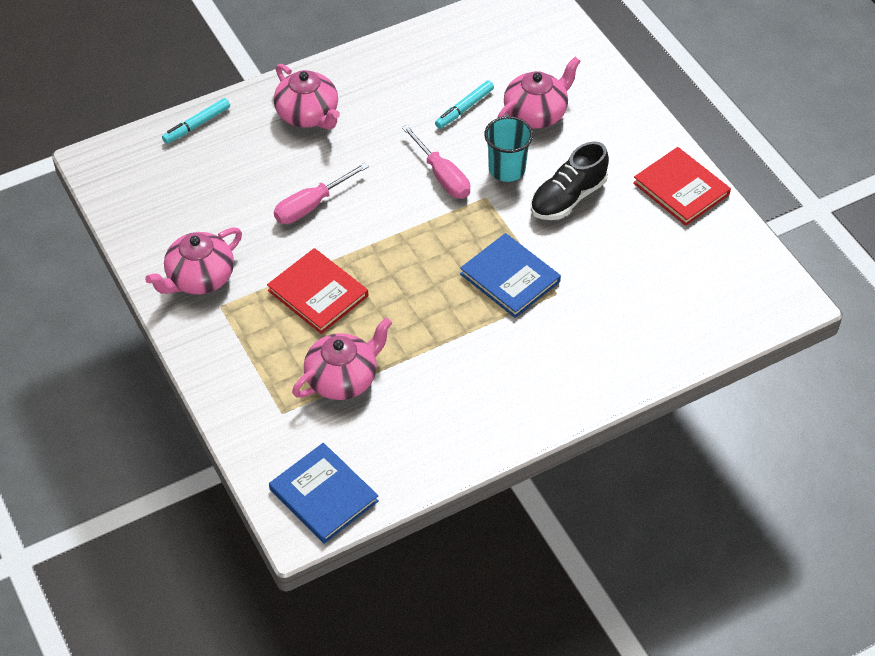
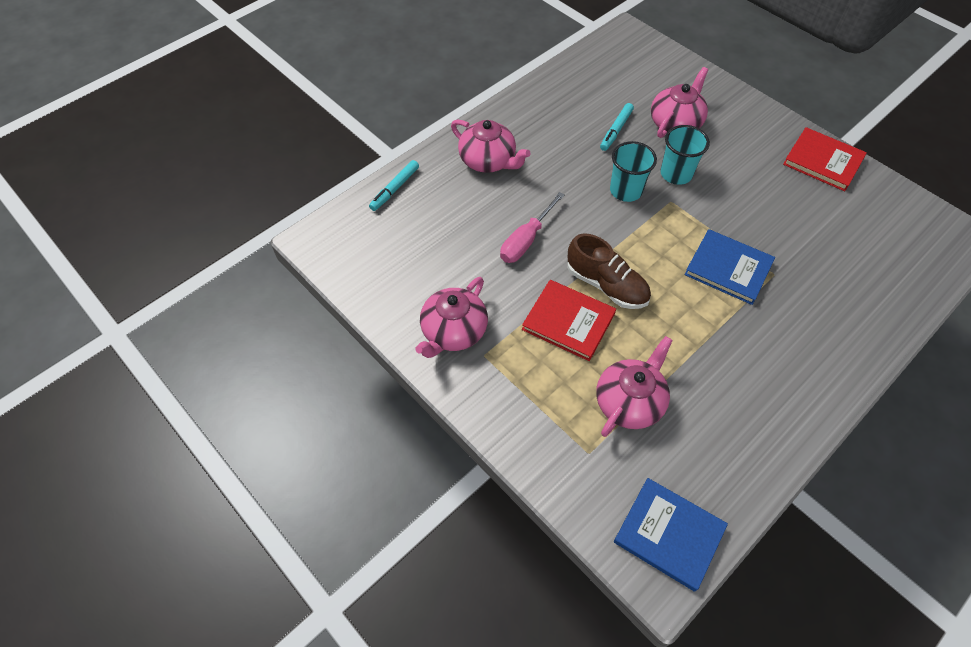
camera: 15 degrees left, 5 degrees up
pink screwdriver [402,125,470,199] -> turquoise cup [610,141,657,202]
black shoe [531,141,609,220] -> none
none -> brown shoe [567,233,651,309]

